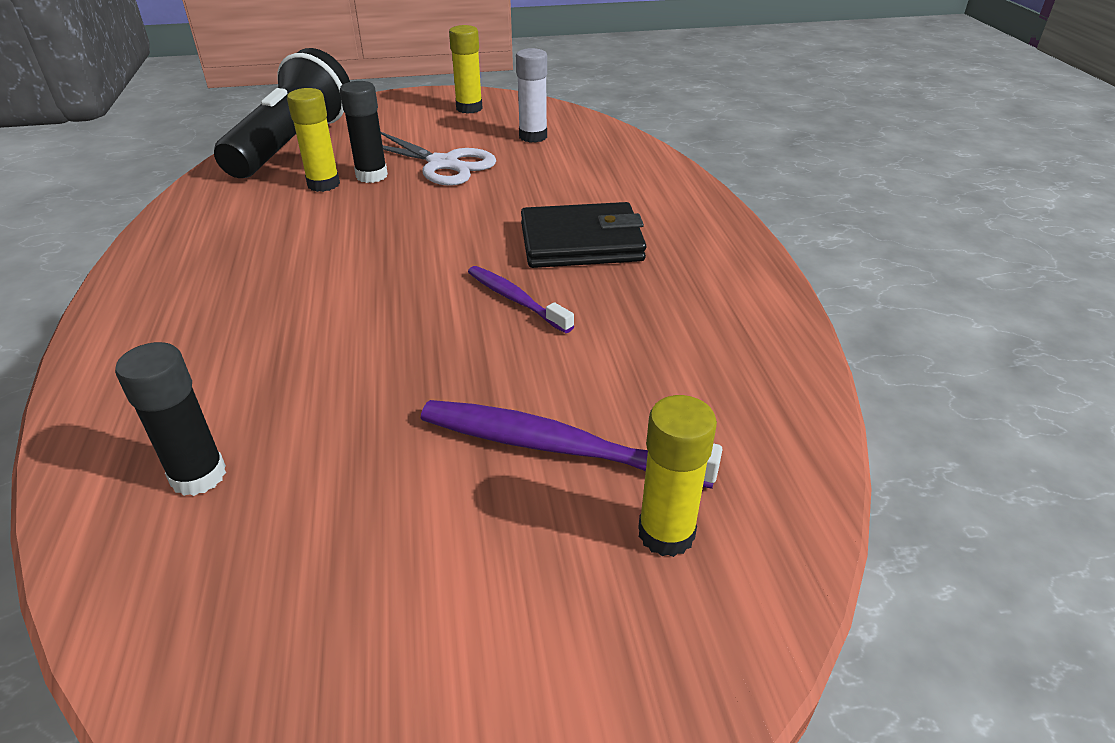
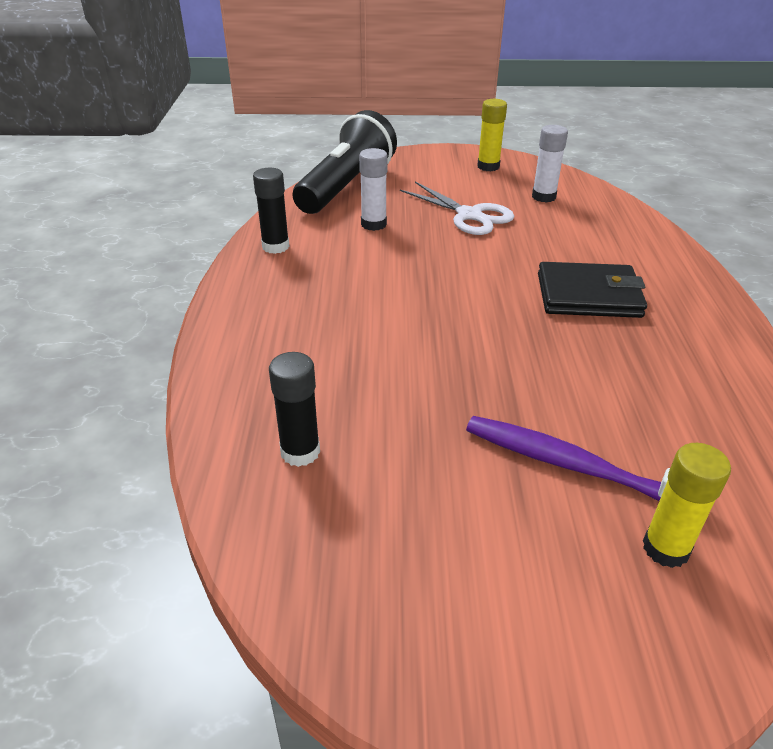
camera: 10 degrees right, 0 degrees up
yellow glue stick [287,88,340,192] -> white glue stick [359,148,388,231]
black glue stick [340,81,388,183] -> black glue stick moved to [253,168,290,254]
purple toothbrush [468,266,574,333] -> none

